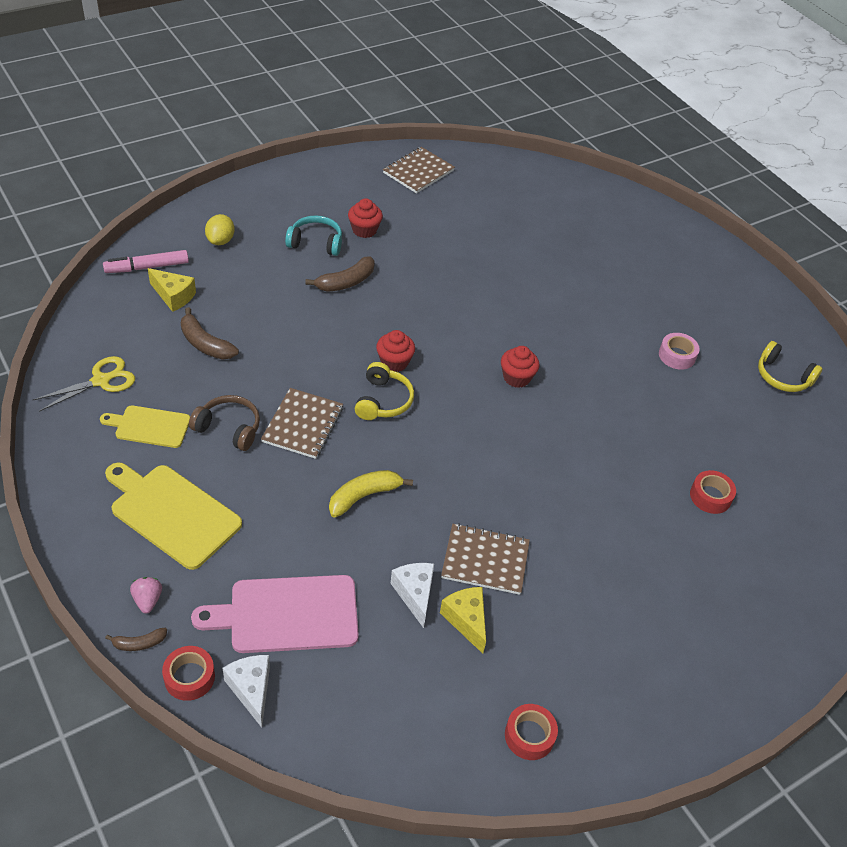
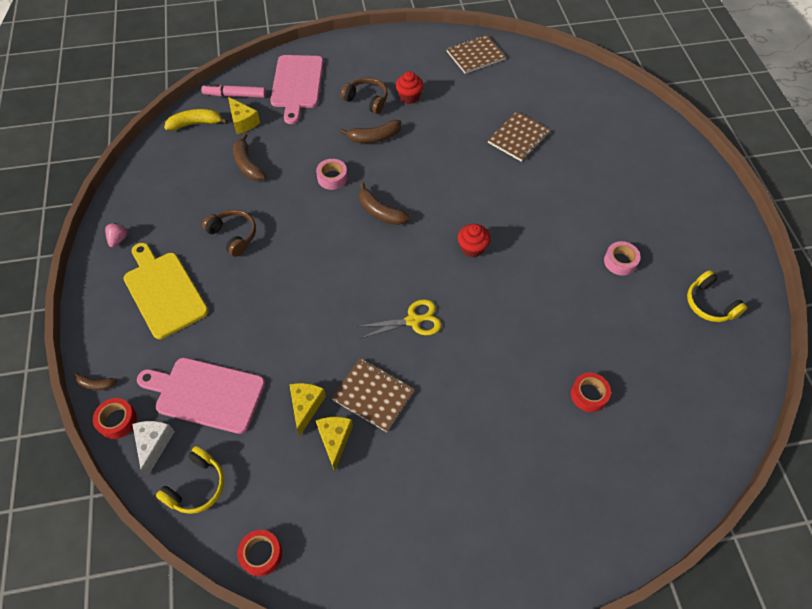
camera: 25 degrees right, 10 degrees up
yellow scissors [33,356,135,412] -> yellow scissors moved to [356,299,442,339]
yellow cutting board [100,405,190,448] -> none
pink strawberry [130,577,162,614] -> pink strawberry moved to [105,223,128,247]
yellow lemon [205,214,235,245] -> pink cutting board [270,55,323,124]
brown notebook [261,388,343,459] -> brown notebook moved to [488,111,550,162]
turquoise headphones [285,215,342,256] -> brown headphones [340,77,388,114]
yellow banana [329,470,413,518] -> yellow banana moved to [164,109,228,131]
yellow headphones [355,362,414,420] -> yellow headphones moved to [156,446,224,514]
red cupcake [376,330,415,372] -> brown banana [359,183,410,225]
white cheese [390,563,434,628] -> yellow cheese [289,383,326,436]
red tape [505,704,558,760] -> red tape moved to [237,530,282,576]
none -> pink tape [316,159,348,190]

